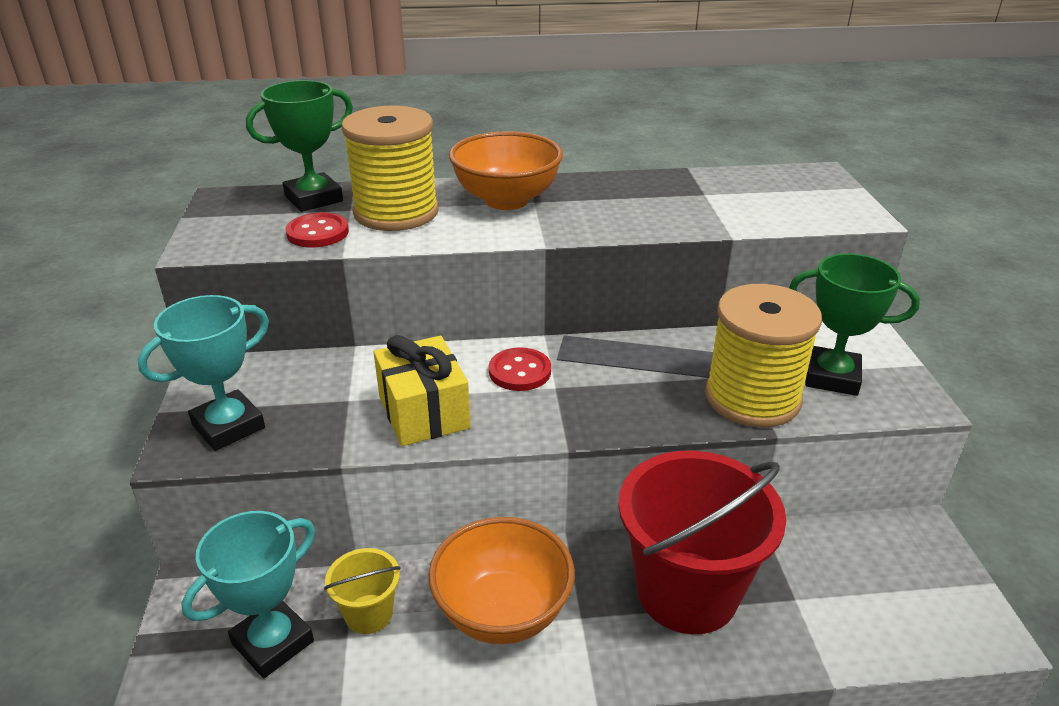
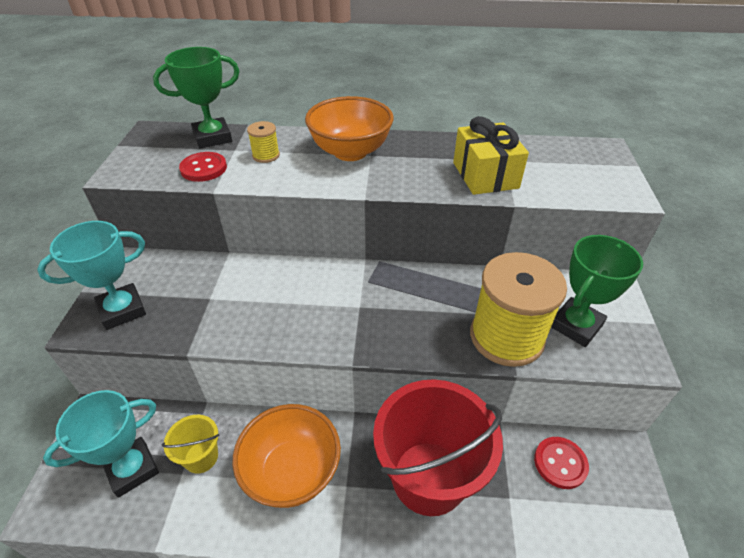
camera: 10 degrees right, 10 degrees up
yellow spool [341,106,439,231] -> yellow spool [247,121,280,163], size x0.43
yellow gift [374,335,471,446] -> yellow gift moved to [453,116,529,195]
red button [489,347,551,391] -> red button moved to [534,437,589,489]
green trophy [789,253,920,396] -> green trophy turned 75 degrees counterclockwise [551,235,643,347]

